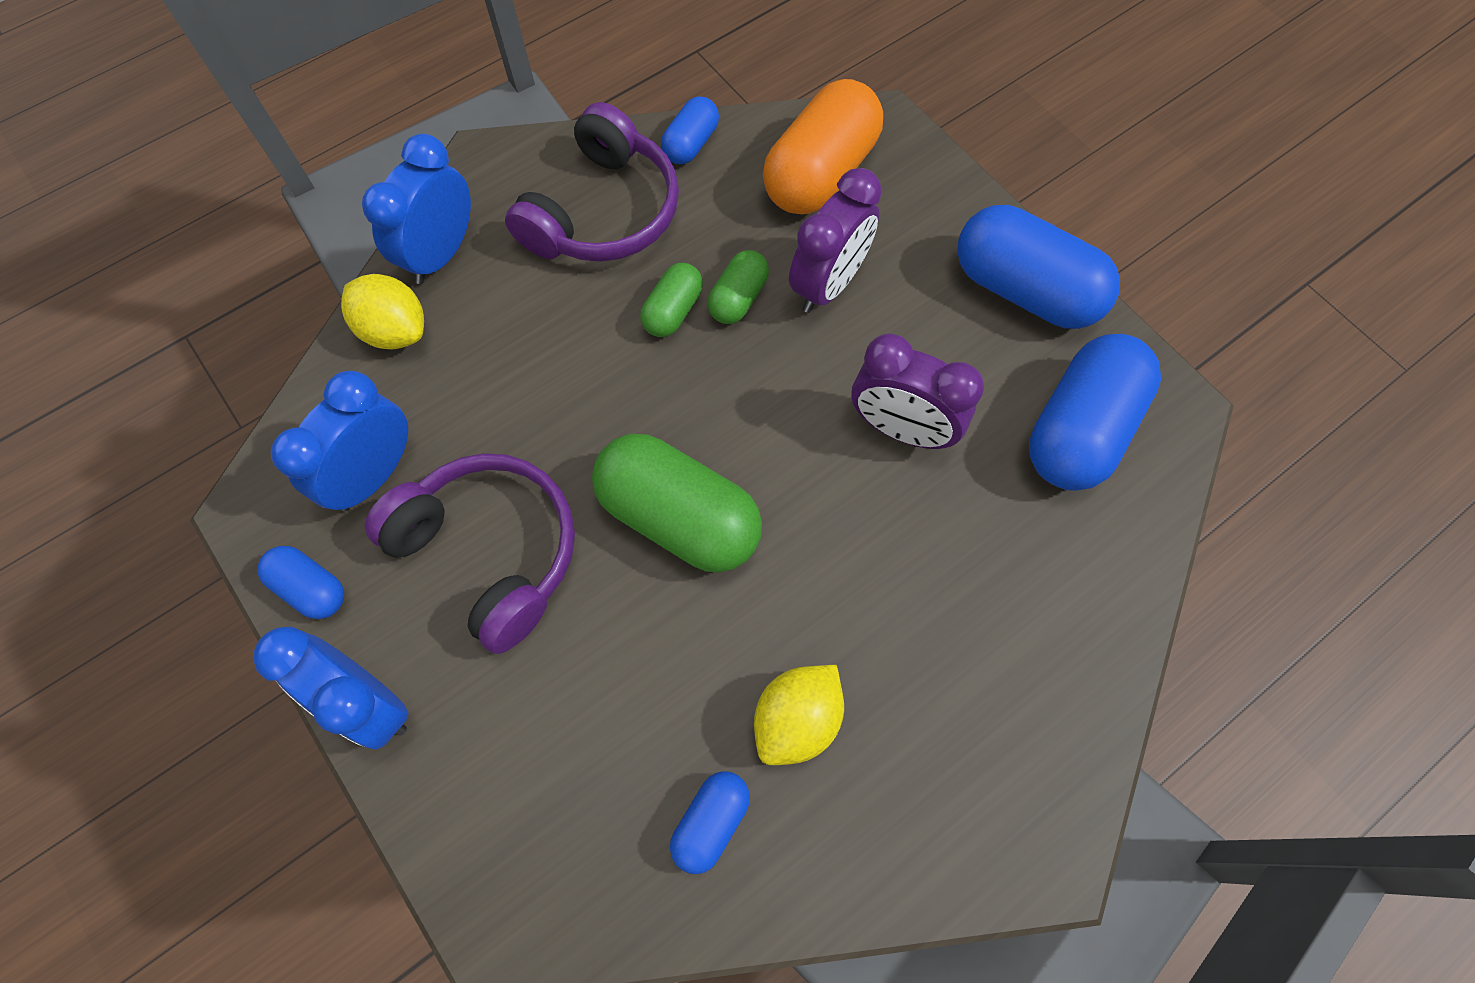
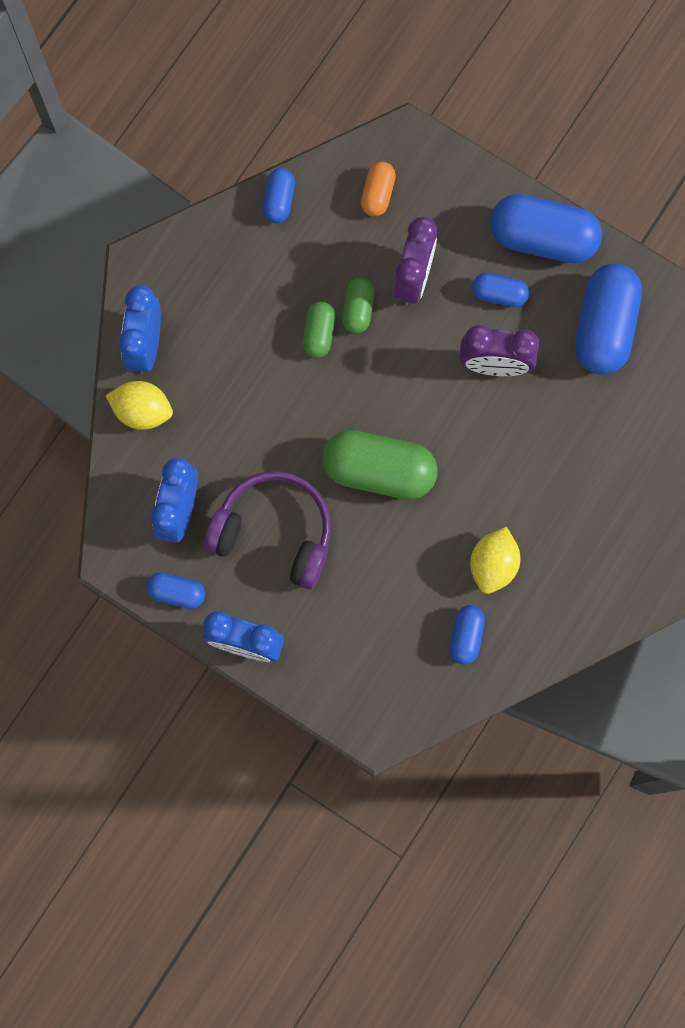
camera: 20 degrees left, 10 degrees up
purple headphones [505,102,679,262] -> none
orange capsule [763,79,883,215] -> orange capsule [361,162,396,216], size x0.51
none -> blue capsule [472,273,529,307]

